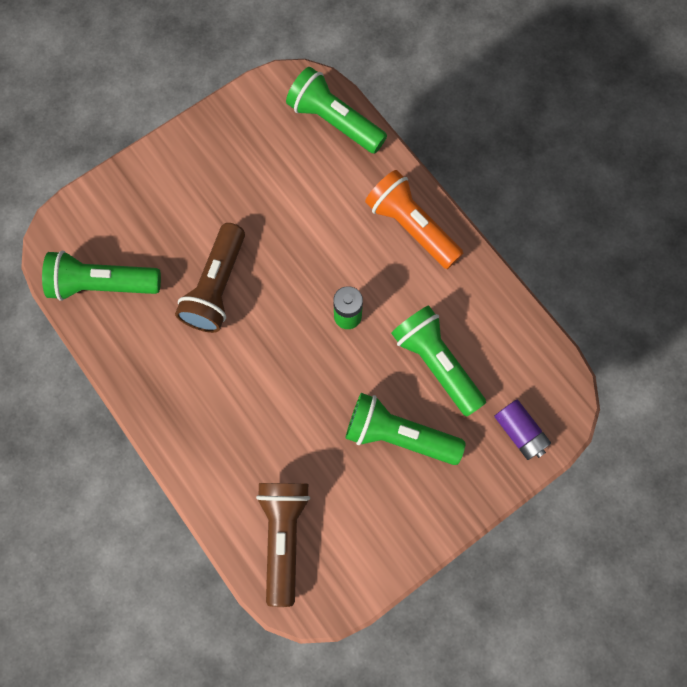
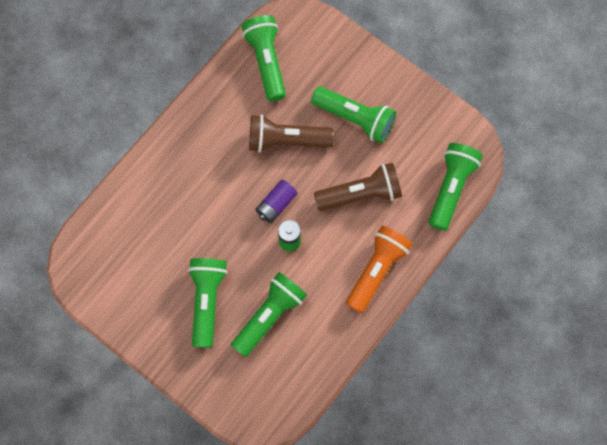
camera: 75 degrees right, 0 degrees up
brown flashlight [256,483,310,607] -> brown flashlight moved to [314,163,402,211]
purple battery [494,400,551,460] -> purple battery moved to [255,180,297,223]
none -> green flashlight [311,87,396,143]

